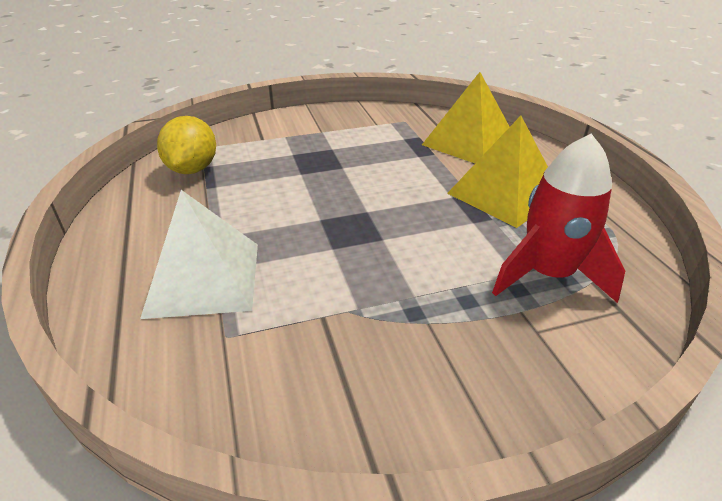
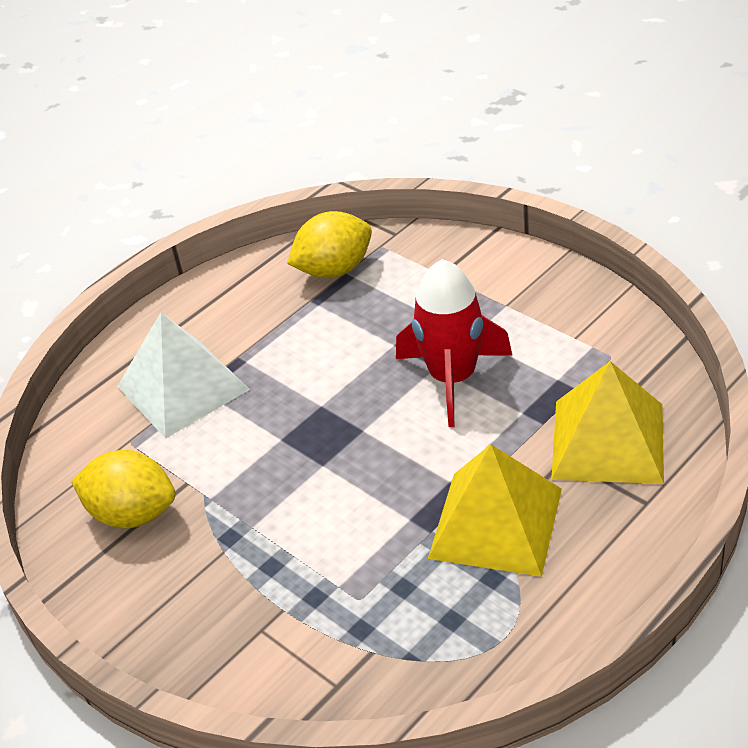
camera: 65 degrees right, 5 degrees up
red rocket [492,134,625,303] -> red rocket moved to [396,259,513,427]
none -> yellow lemon [71,450,175,529]

